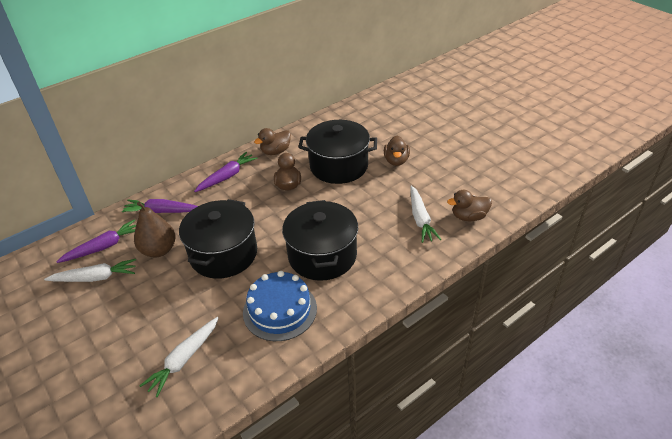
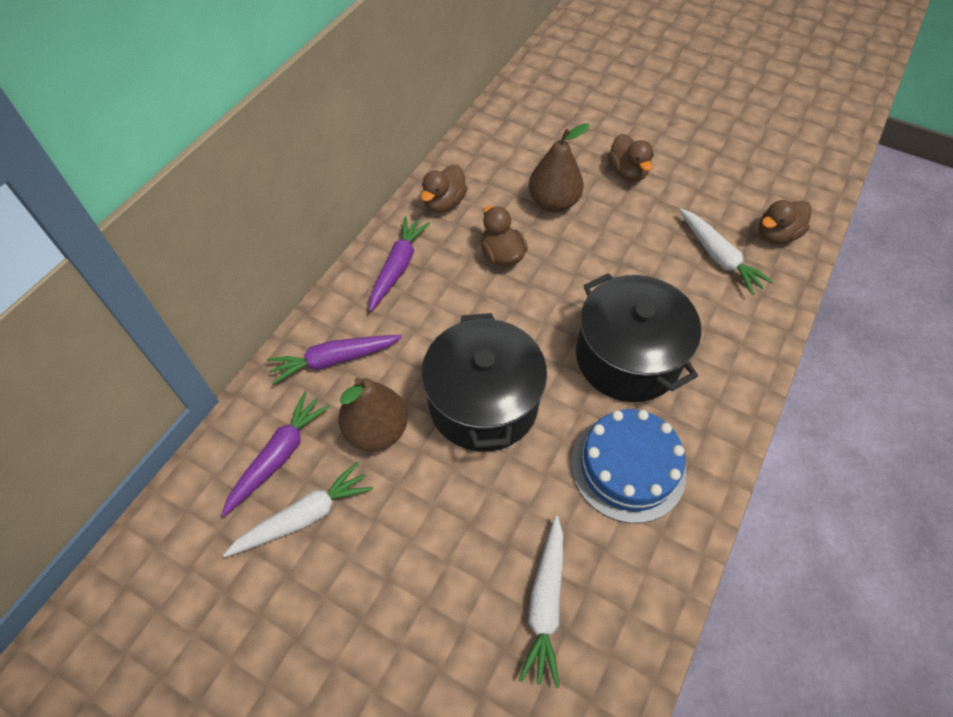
camera: 25 degrees left, 15 degrees up
black pot [298,120,377,184] -> brown pear [529,123,590,213]

